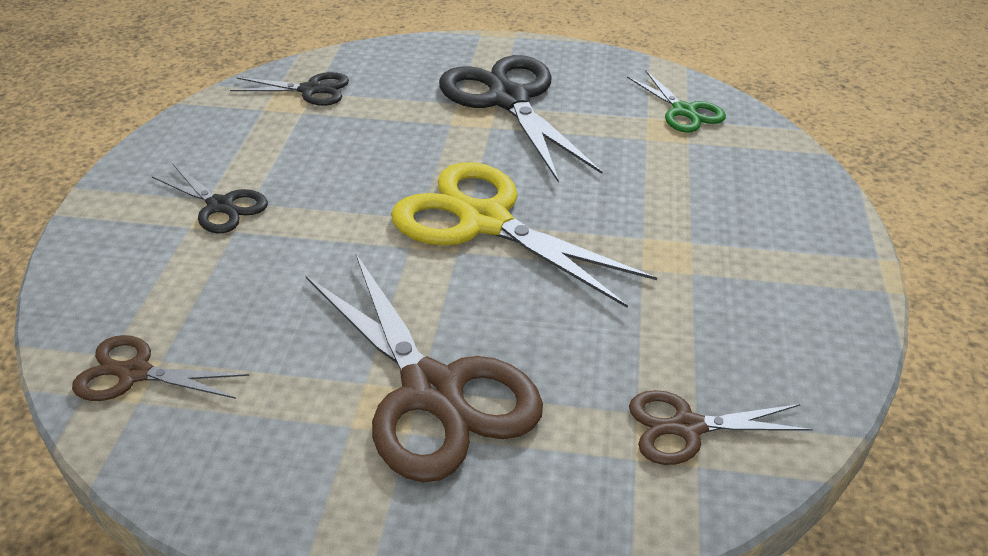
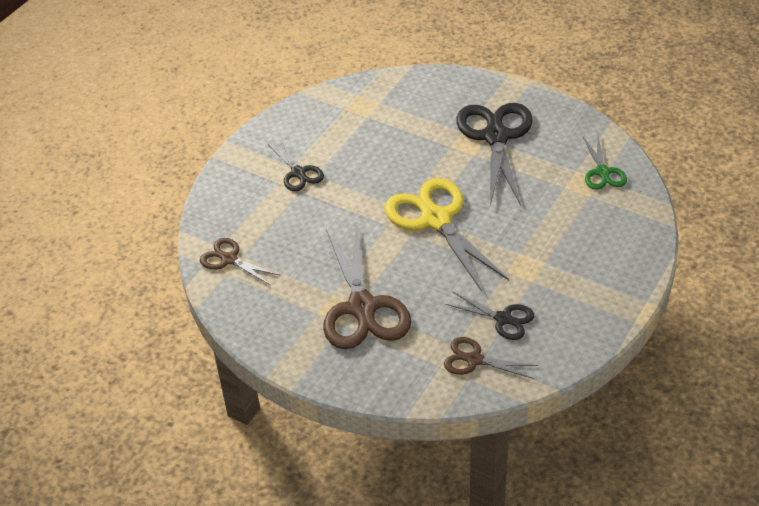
camera: 25 degrees right, 5 degrees up
black scissors [230,72,349,106] -> black scissors moved to [445,291,534,340]

